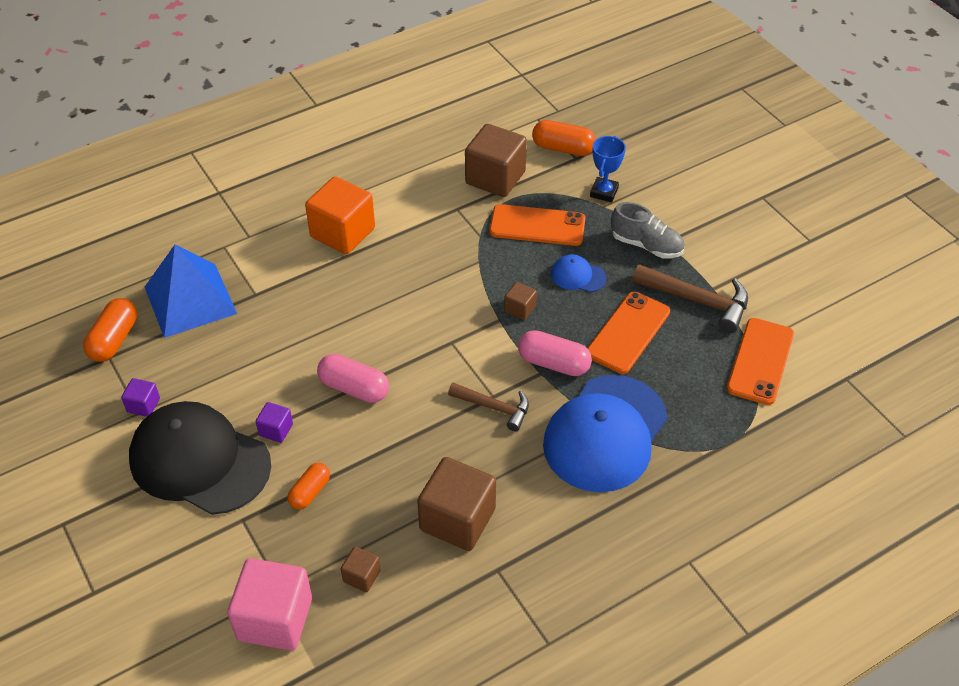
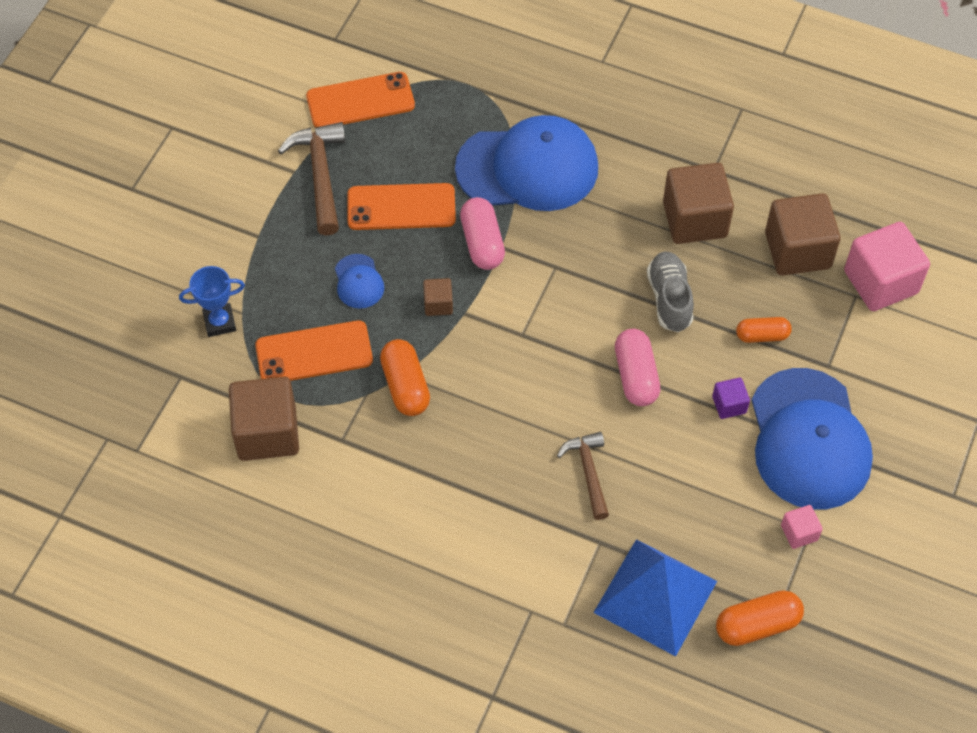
camera: 125 degrees left, 10 degrees up
purple cube [121,378,160,417] -> pink cube [781,505,823,549]
black cap [129,401,271,515] -> blue cap [751,368,873,510]
orange cube [305,176,375,254] -> none
brown cube [341,547,381,592] -> brown cube [765,193,841,276], size x2.11
brown hammer [448,383,529,431] -> brown hammer moved to [557,432,609,520]
orange phone [489,204,585,246] -> orange phone turned 75 degrees counterclockwise [255,320,373,381]
orange capsule [532,120,596,156] -> orange capsule moved to [380,339,430,416]
grey shoe [611,202,685,258] -> grey shoe moved to [647,251,694,332]

